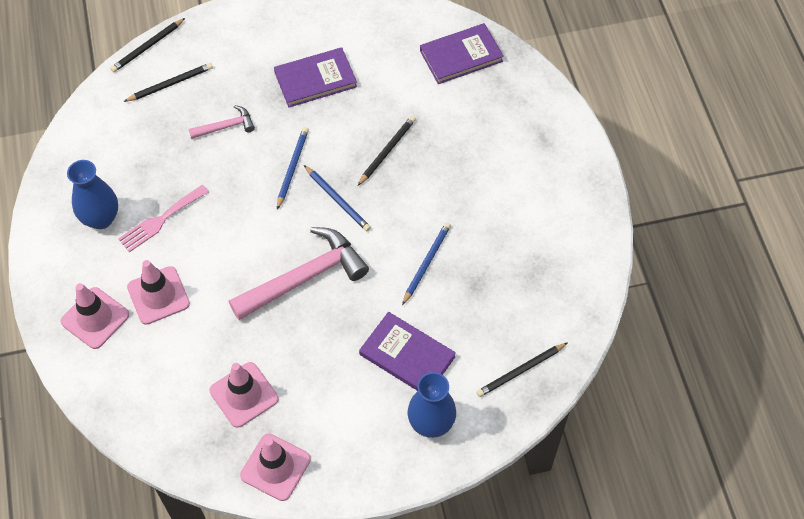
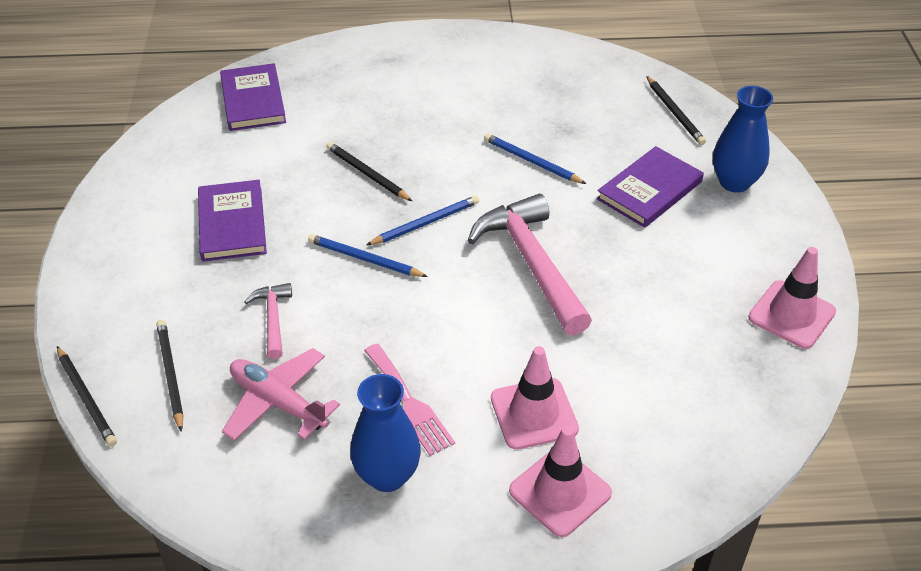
camera: 80 degrees left, 15 degrees down
pink traffic cone [209,362,278,428] -> none
none -> pink plane [222,348,340,441]

